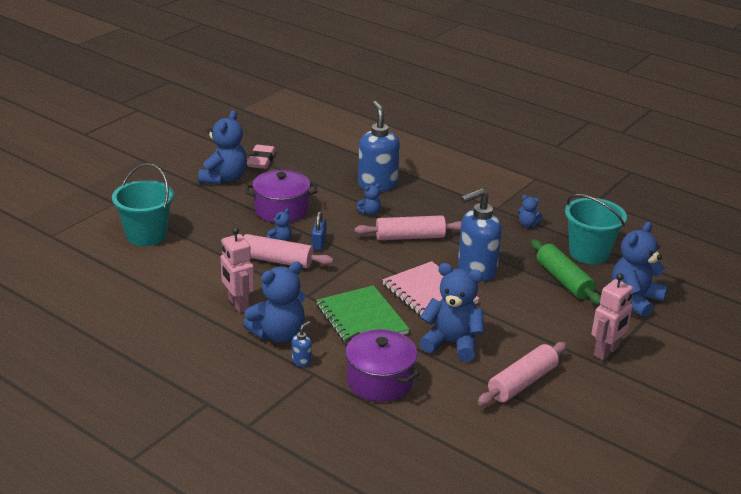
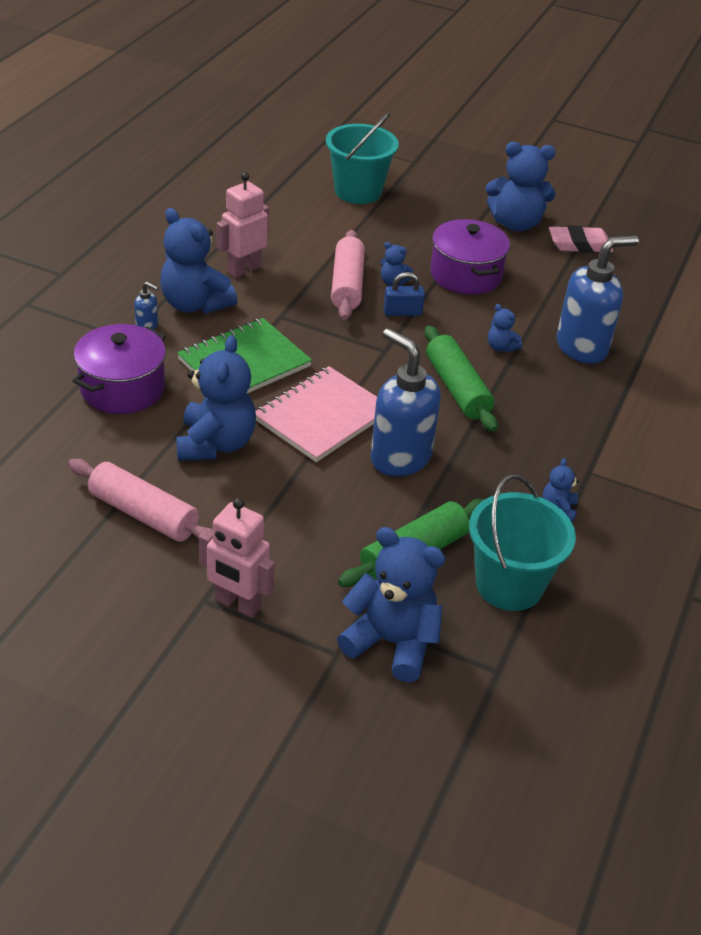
camera: 75 degrees right, 10 degrees up
pink rolling pin [354,215,462,240] -> green rolling pin [424,325,498,432]

